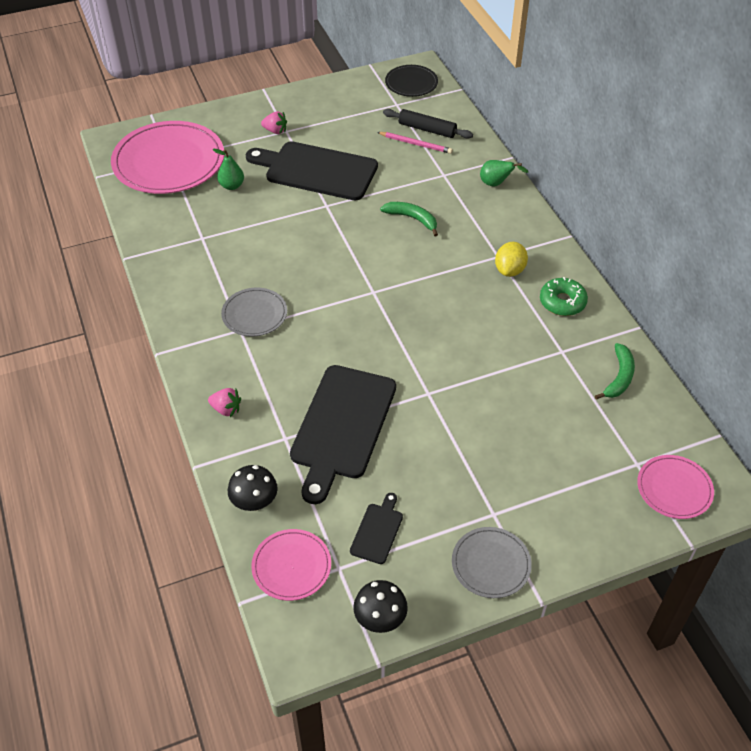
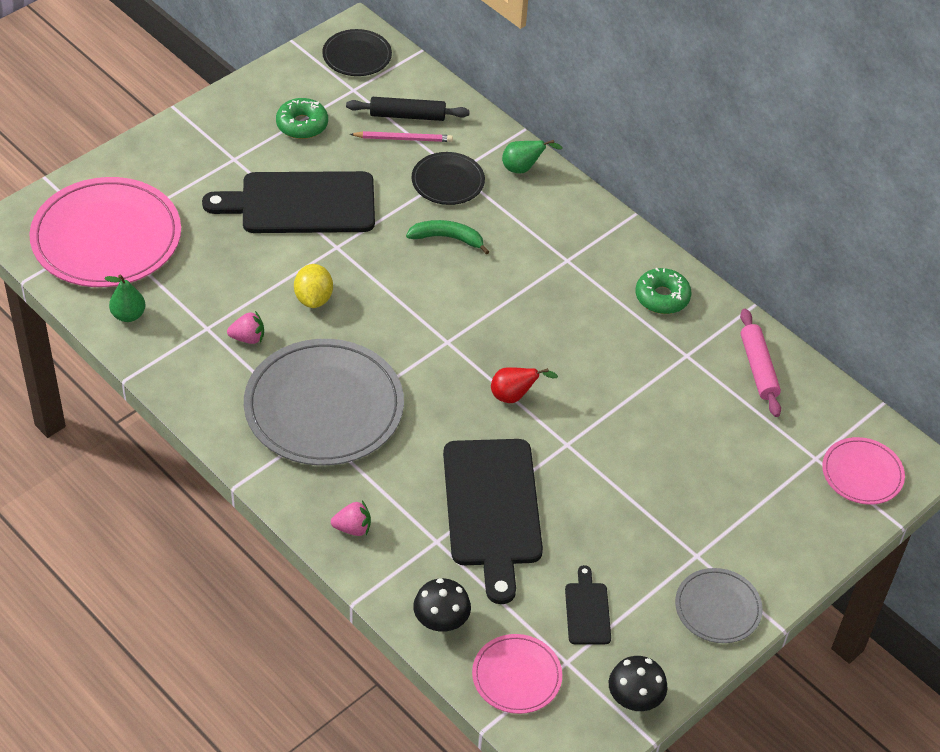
camera: 25 degrees left, 0 degrees up
green pear [213,149,244,190] -> green pear moved to [104,274,146,322]
grey plate [221,288,287,337] -> grey plate [244,339,404,466], size x1.96
pink strawberry [261,111,287,134] -> pink strawberry moved to [227,311,264,344]
yellow lemon [495,242,528,277] -> yellow lemon moved to [294,264,333,308]
green banana [595,343,635,400] -> pink rolling pin [740,309,781,417]
none -> green donut [276,98,328,139]
none -> black plate [411,152,485,205]
none -> red pear [491,367,558,403]

